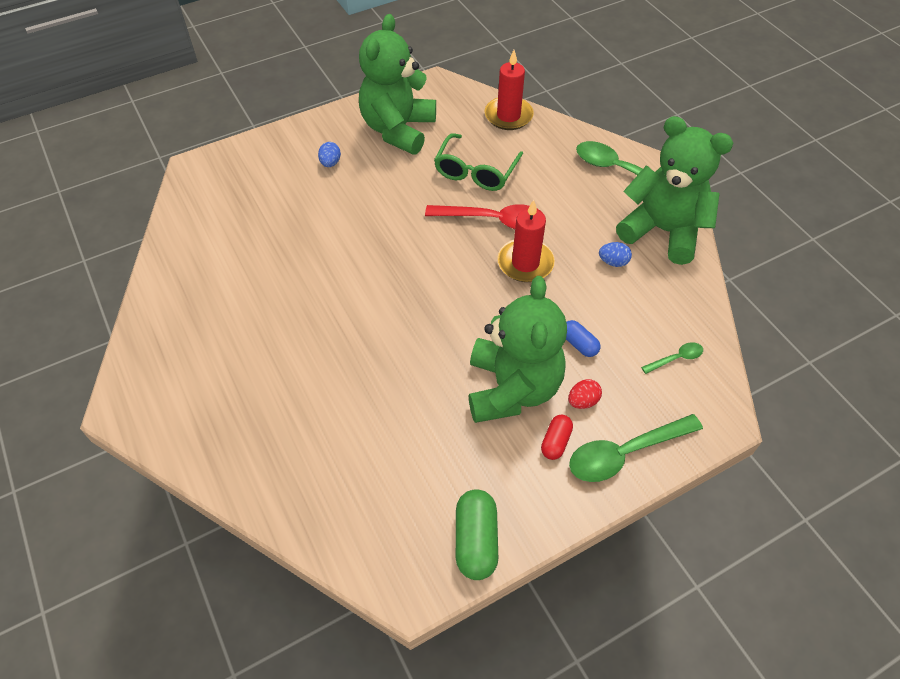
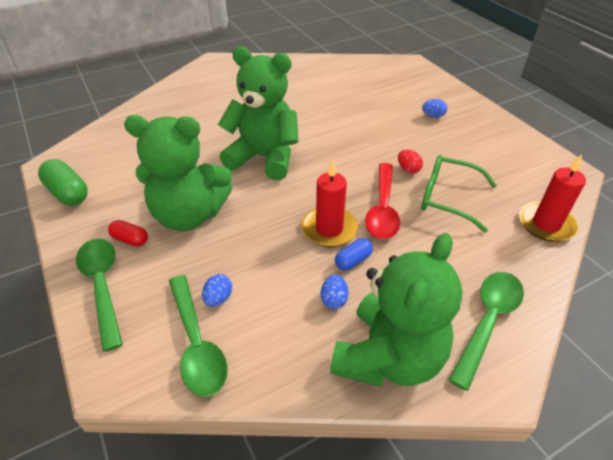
camera: 90 degrees right, 10 degrees down
green teddy bear [359,14,436,154] -> green teddy bear moved to [218,47,299,180]
green capsule [456,489,498,580] -> green capsule turned 45 degrees clockwise [38,159,88,206]
blue capsule [566,320,600,357] -> blue capsule moved to [335,238,373,270]
red egg [568,379,602,409] -> red egg moved to [398,150,423,174]
green spoon [641,342,703,374] -> green spoon [169,275,228,397], size x2.03
none -> blue egg [202,274,232,307]

